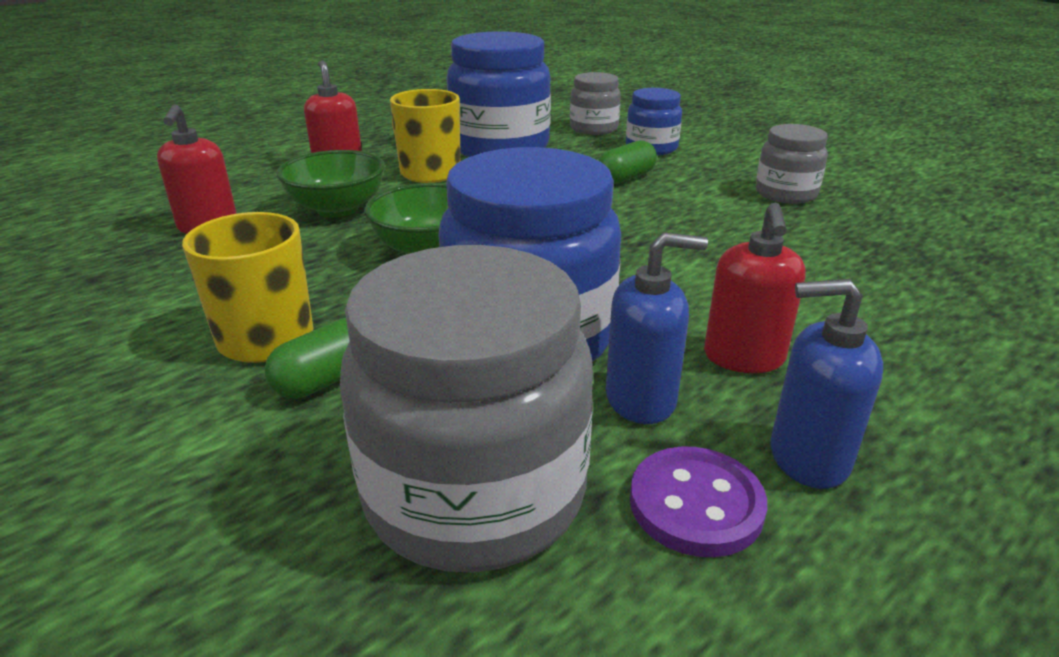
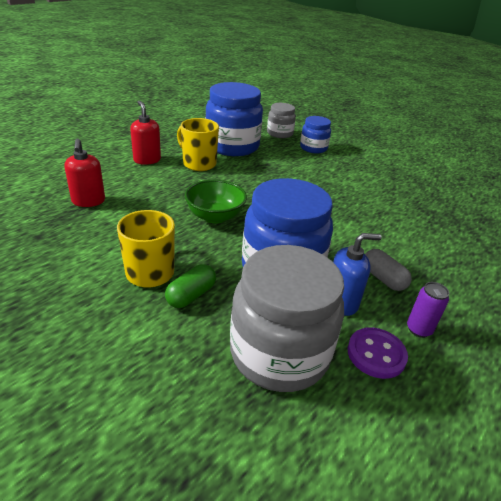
camera: 10 degrees left, 5 degrees up
green bowl [276,150,385,218] -> none
green capsule [598,140,657,184] -> none
red soap dispenser [704,203,806,373] -> grey capsule [365,249,412,291]
grey jar [756,124,828,204] -> none
blue soap dispenser [770,279,883,489] -> purple can [407,282,449,338]

